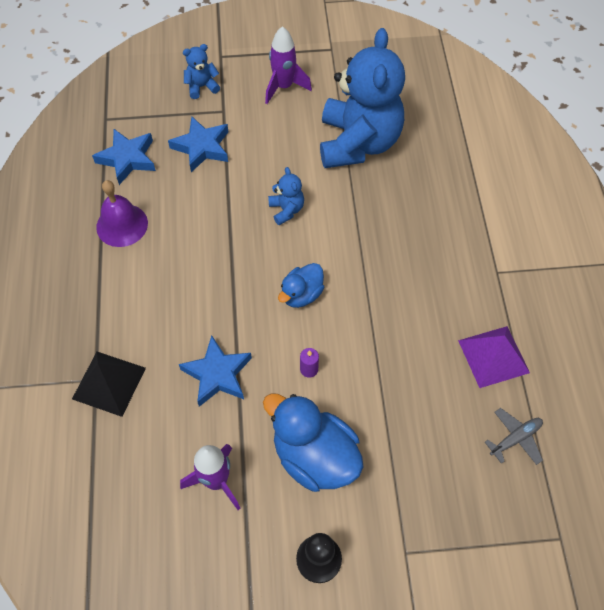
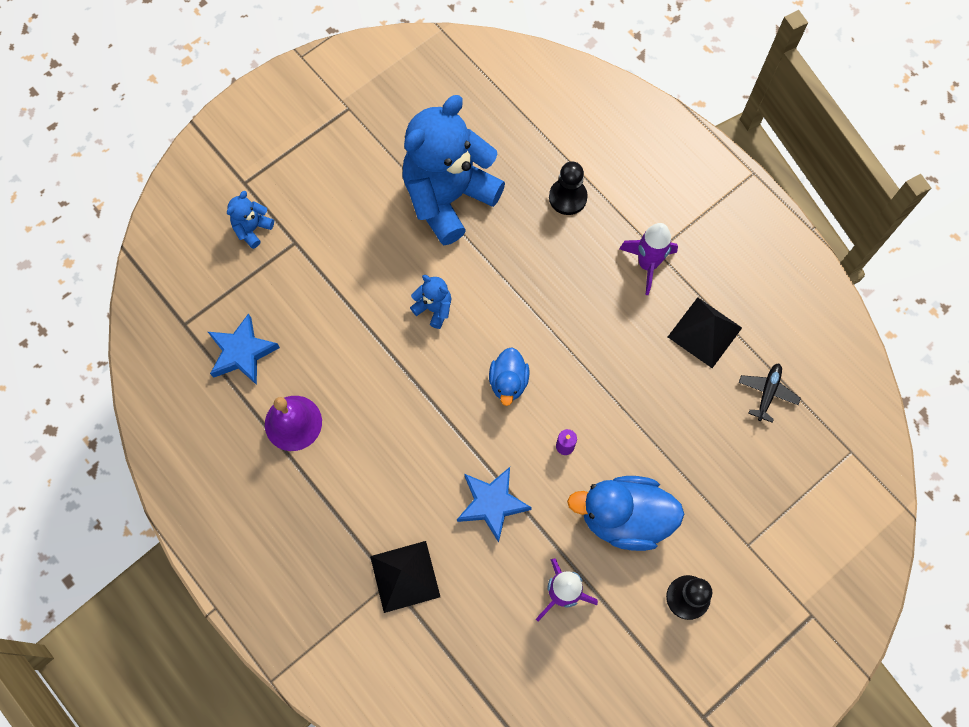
camera: 35 degrees left, 10 degrees up
blue star [168,117,228,172] -> none
purple rocket [265,26,312,104] -> purple rocket moved to [619,223,678,295]
blue teddy bear [320,28,405,168] -> blue teddy bear turned 105 degrees counterclockwise [402,95,505,245]
purple pyramid [458,326,530,388] -> black pyramid [668,297,742,368]
grey plane [485,408,543,465] -> black plane [739,363,801,423]
none -> black pawn [549,161,588,215]

